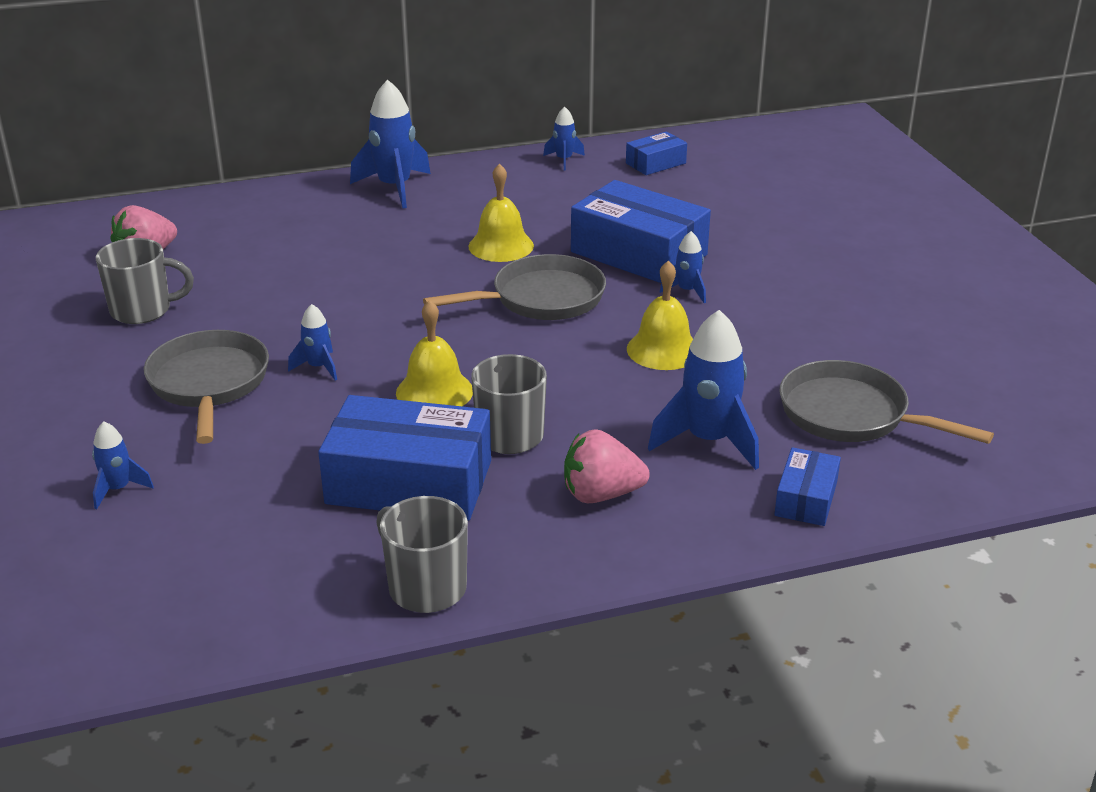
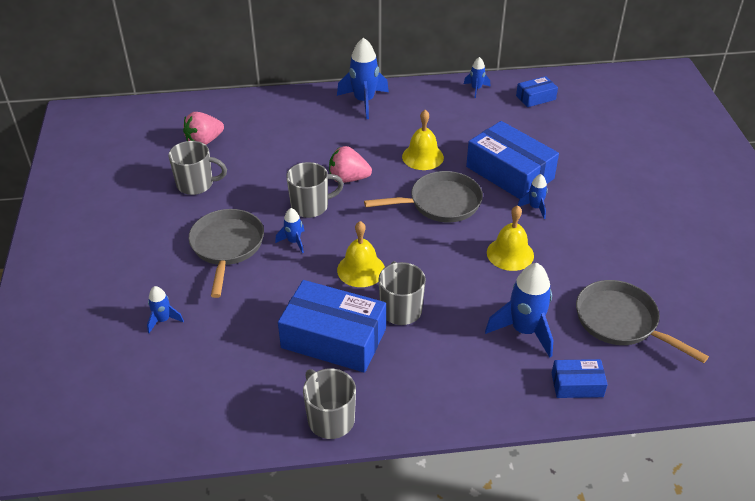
camera: 10 degrees right, 10 degrees up
pink strawberry [564,429,650,503] -> pink strawberry moved to [329,146,372,183]
blue box [774,447,841,526] -> blue box turned 60 degrees clockwise [552,359,608,398]
none -> grey mug [286,162,344,218]

